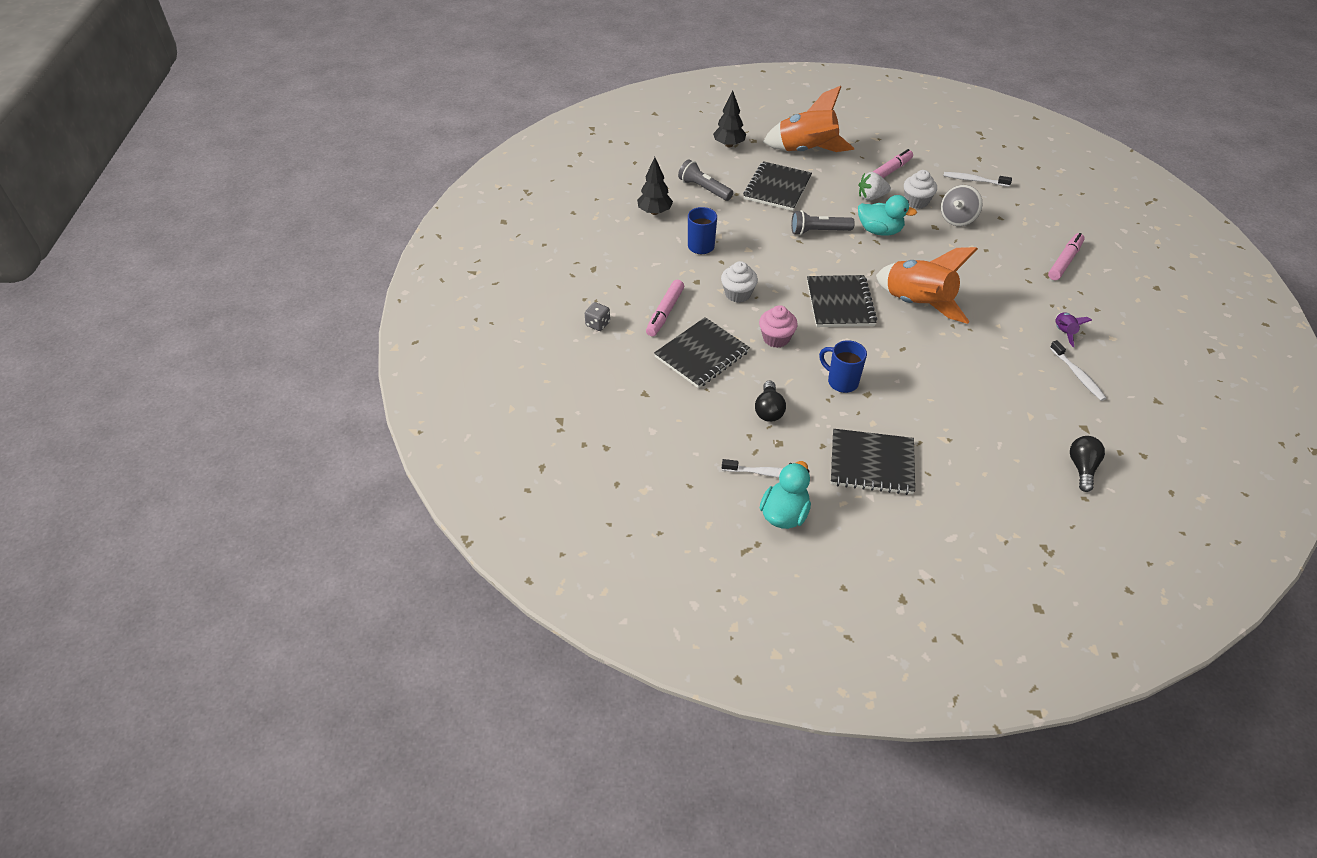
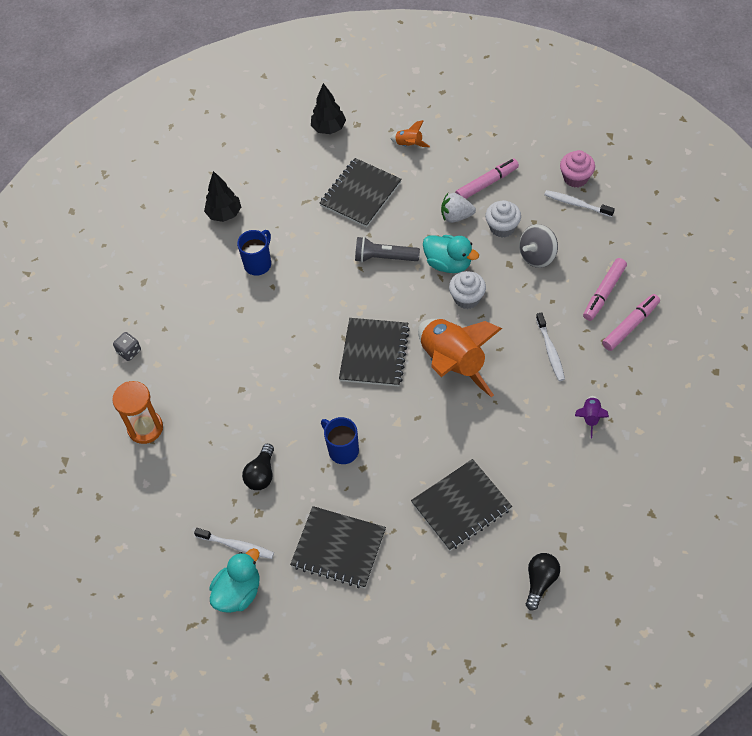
camera: 15 degrees right, 10 degrees up
pink marker [646,280,684,336] -> pink marker moved to [583,258,627,321]
black notebook [654,317,750,388] -> black notebook moved to [411,459,512,551]
grey flashlight [678,159,733,201] -> none
white cupcake [721,261,758,303] -> white cupcake moved to [449,271,486,309]
pink cupcake [759,305,798,348] -> pink cupcake moved to [560,150,595,187]
orange rocket [763,86,854,152] -> orange rocket [390,120,430,147], size x0.42
white toothbrush [1050,340,1107,401] -> white toothbrush moved to [536,312,565,381]
none -> orange hourglass [112,381,163,444]

